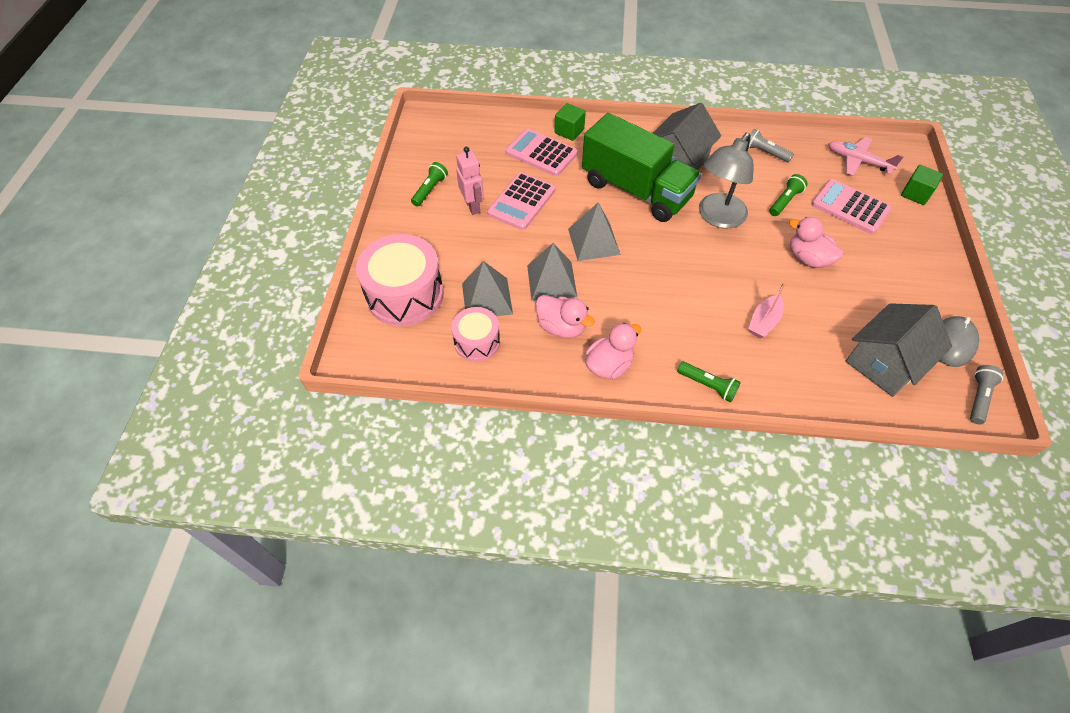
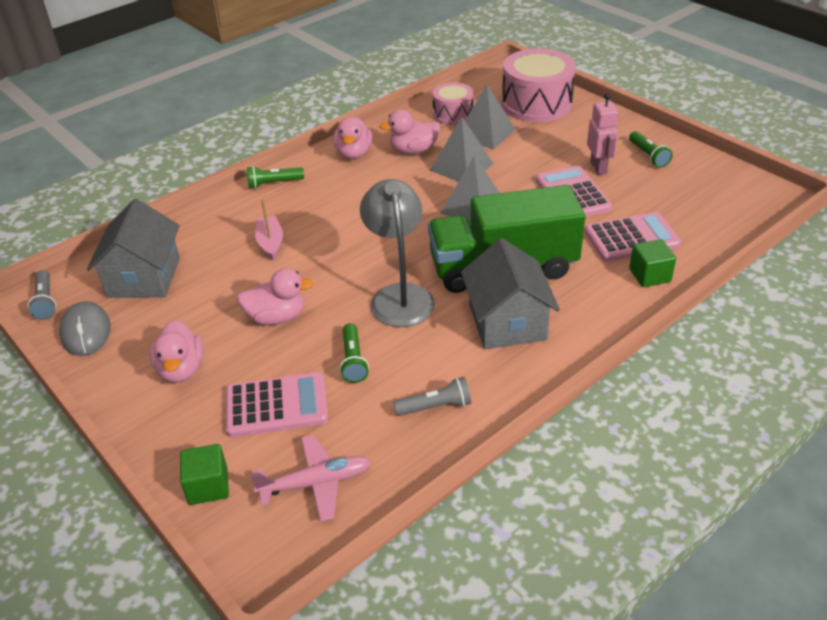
camera: 135 degrees right, 15 degrees down
pink robot [456,147,484,215] -> pink robot turned 120 degrees counterclockwise [587,93,618,175]
none -> pink duck [150,320,203,383]

